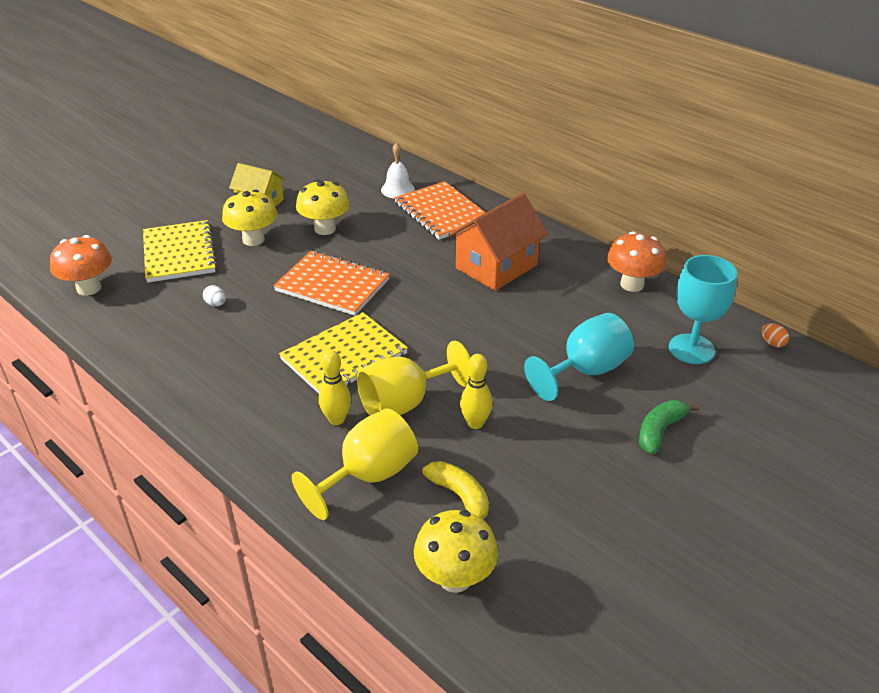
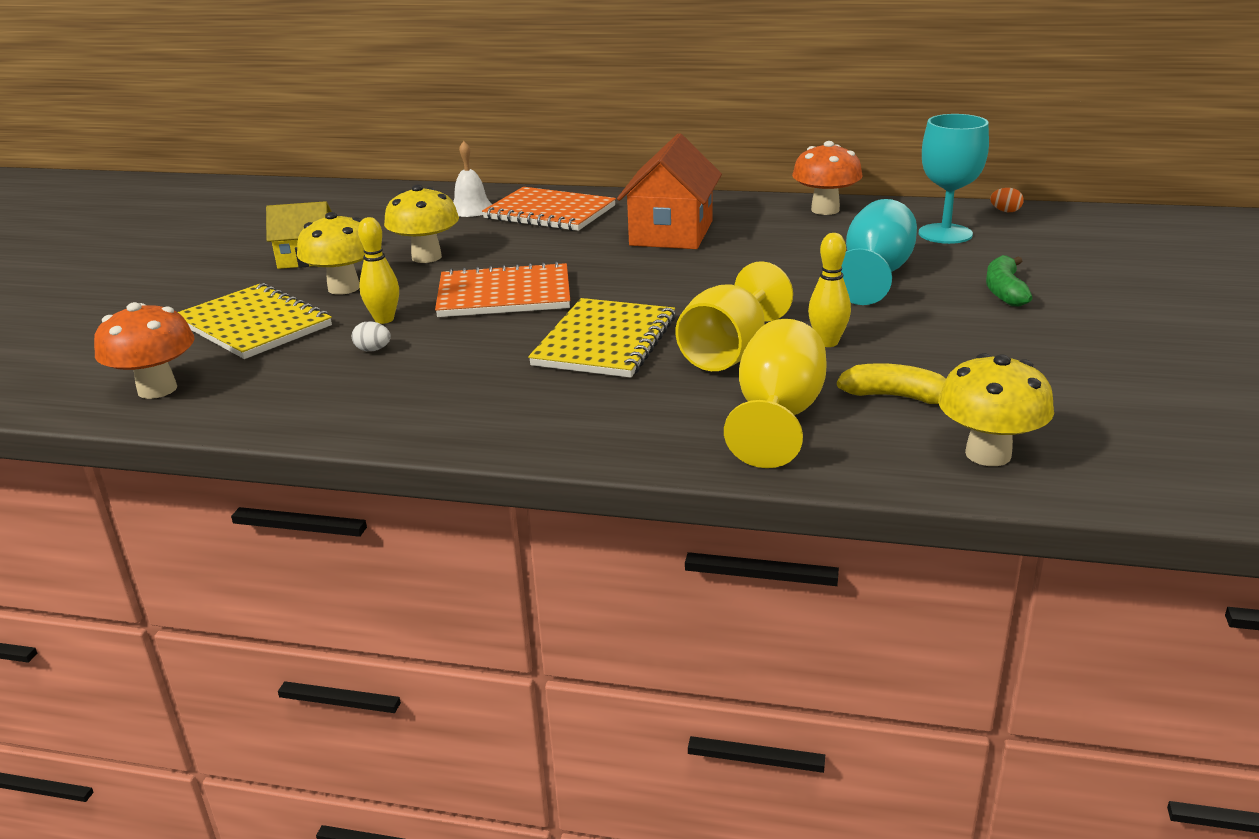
camera: 30 degrees left, 10 degrees down
yellow bowling pin [319,350,351,425] -> yellow bowling pin moved to [358,217,399,324]

